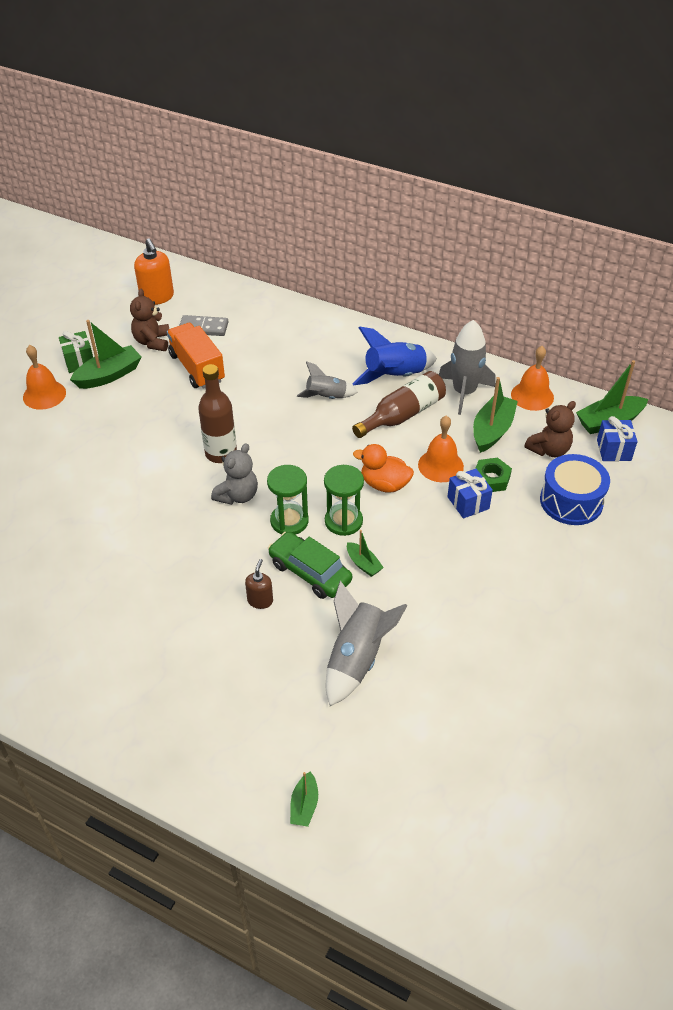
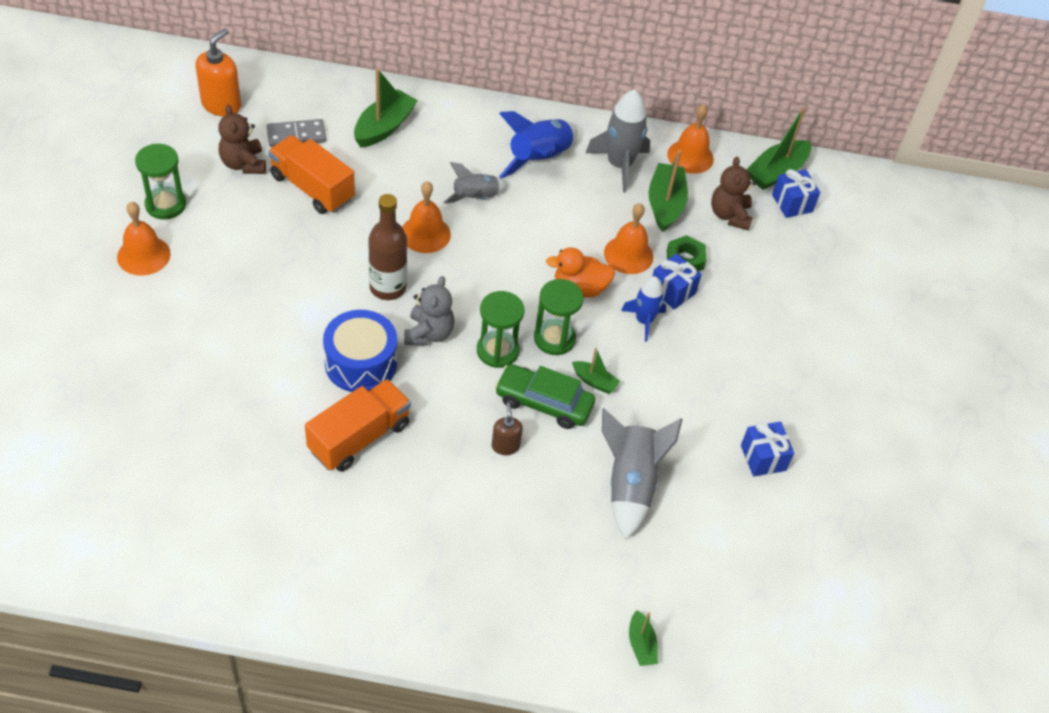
camera: 25 degrees left, 5 degrees up
green gift [59,331,93,373] -> green hourglass [135,144,186,219]
green boat [70,320,142,389] -> green boat moved to [354,69,418,148]
orange soap dispenser [134,238,174,305] -> orange soap dispenser turned 105 degrees counterclockwise [196,28,241,116]
brown bottle [352,371,446,438] -> none
brown teddy bear [524,401,576,457] -> brown teddy bear turned 150 degrees clockwise [711,157,756,231]
blue drum [540,454,610,525] -> blue drum moved to [323,310,397,392]
none -> orange truck [305,379,411,472]
none -> orange bell [402,181,451,253]
none -> blue rocket [621,276,666,342]
none -> blue gift [741,422,794,477]

